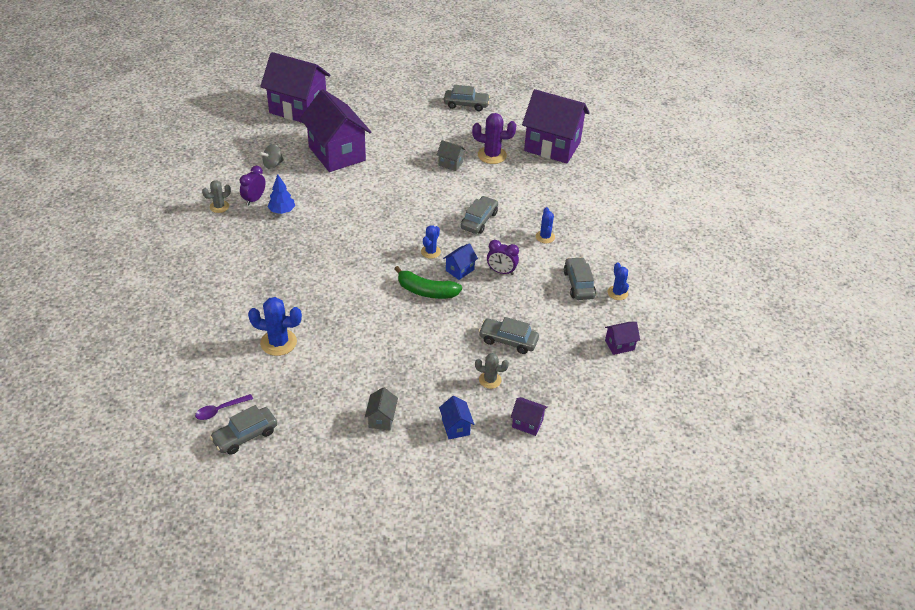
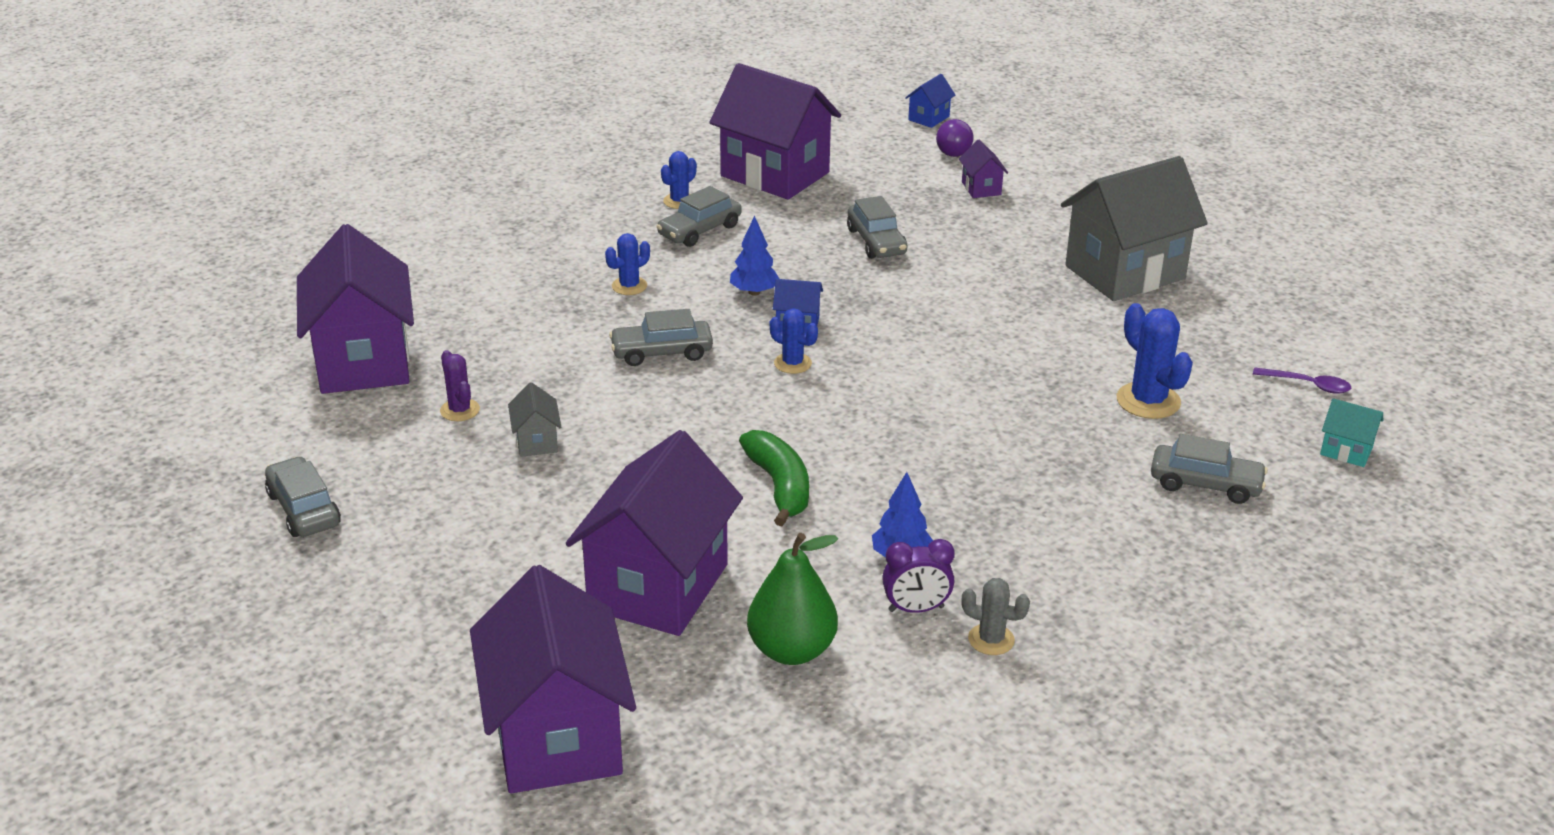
camera: 125 degrees left, 10 degrees down
grey car [210,405,277,455] -> grey car moved to [1151,434,1268,504]
grey spinning top [259,144,284,169] -> green pear [747,533,838,665]
grey house [365,387,398,431] -> grey house [1061,156,1208,301], size x2.41
green banana [394,266,462,299] -> green banana moved to [739,430,809,526]
blue cactus [421,225,441,259] -> blue cactus turned 45 degrees clockwise [770,308,818,374]
blue house [439,396,474,439] -> blue house moved to [905,74,955,128]
purple cactus [472,113,516,164] -> purple cactus [440,350,480,421], size x0.61
grey cactus [475,353,509,389] -> none
purple clock [487,240,519,275] -> blue tree [730,215,780,296]
purple house [605,322,640,355] -> purple house [709,63,841,200], size x2.41
none -> purple light bulb [936,119,973,157]
none -> turquoise house [1320,398,1383,467]

